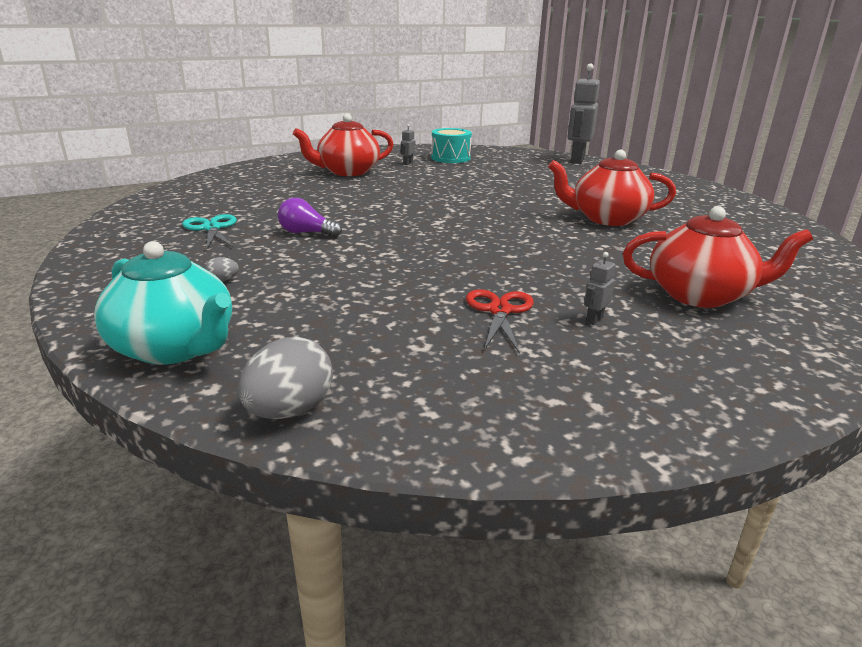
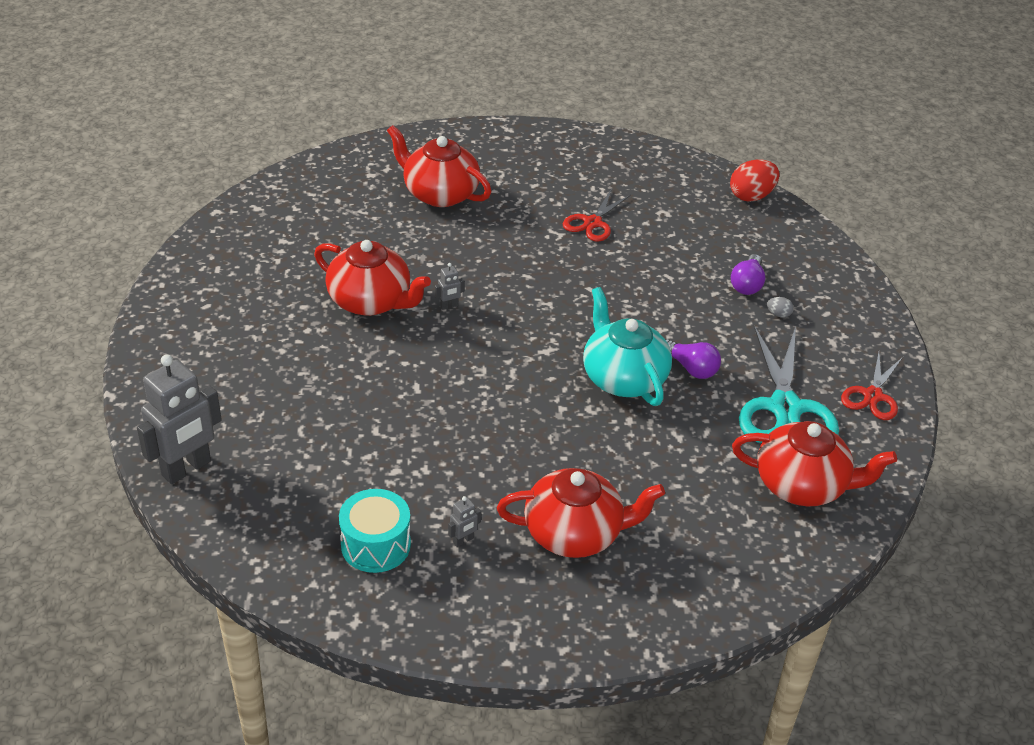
camera: 155 degrees left, 15 degrees up
turquoise teapot [94,241,232,365] -> turquoise teapot moved to [583,287,672,406]
turquoise scissors [182,214,237,249] -> turquoise scissors [739,326,839,443], size x1.73
grey egg [238,336,333,419] -> red egg [730,159,780,202]
grey robot [584,252,615,325] -> grey robot moved to [435,263,465,310]
none -> purple light bulb [731,254,766,295]
none -> red teapot [732,421,897,506]
none -> red scissors [841,352,903,420]

